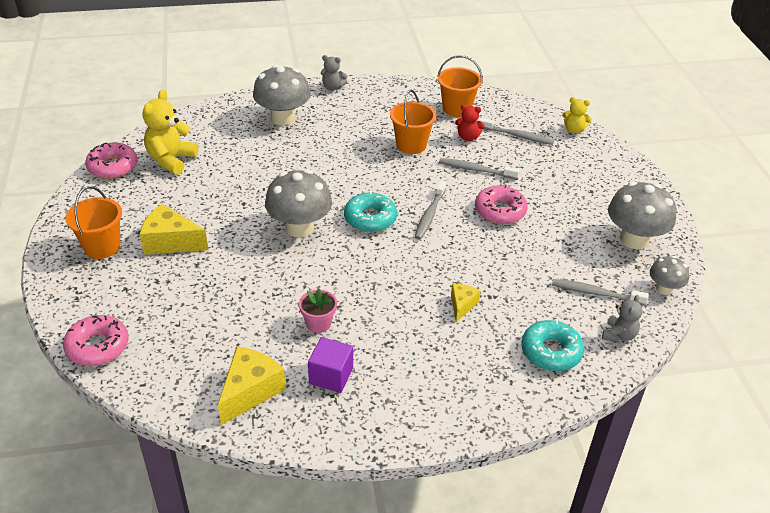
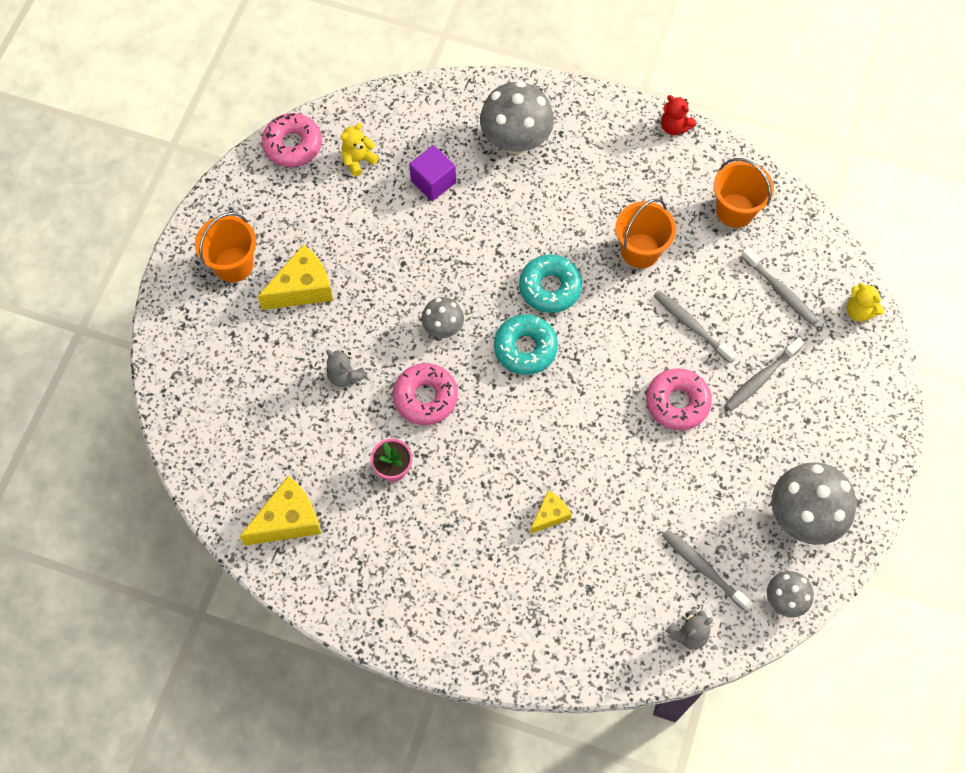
camera: 30 degrees right, 25 degrees up
pink donut [63,315,129,366] -> pink donut moved to [393,363,458,425]
yellow cheese [140,204,208,255] -> yellow cheese turned 105 degrees clockwise [257,244,333,310]
yellow teddy bear [143,90,198,175] -> yellow teddy bear [340,123,379,177], size x0.58
grey mushroom [265,169,332,238] -> grey mushroom [421,297,464,338], size x0.55
purple cube [308,337,353,393] -> purple cube moved to [409,145,456,201]
grey teddy bear [321,55,347,90] -> grey teddy bear moved to [326,350,367,387]
grey toothbrush [414,180,446,240] -> grey toothbrush moved to [725,337,804,411]
red teddy bear [455,105,485,141] -> red teddy bear moved to [661,95,696,135]
turquoise donut [521,320,584,371] -> turquoise donut moved to [519,254,582,313]

